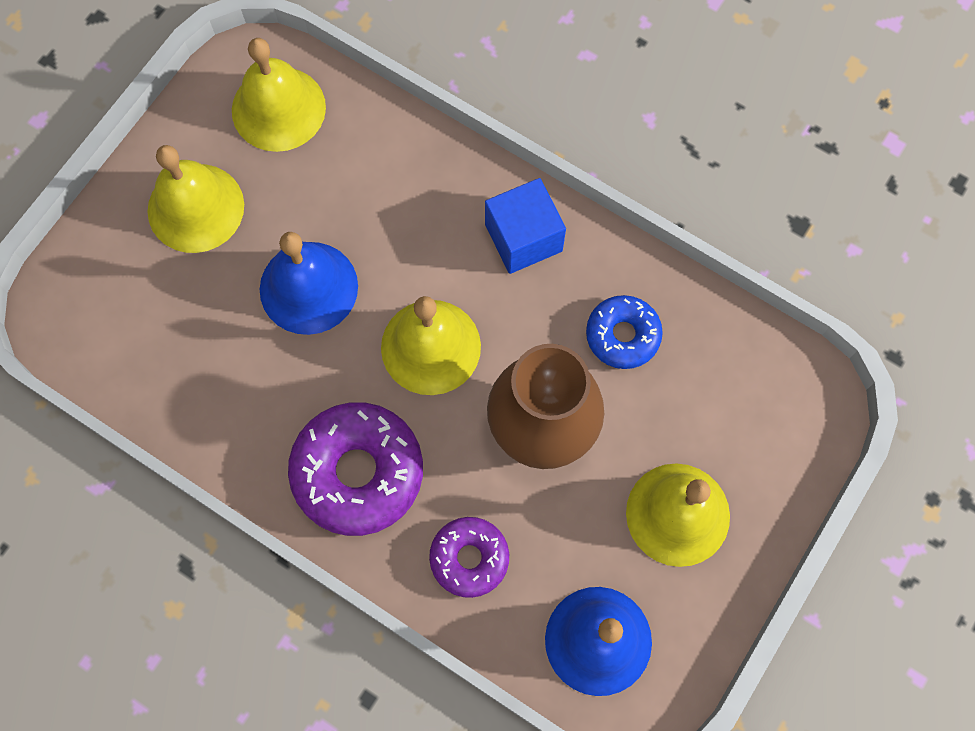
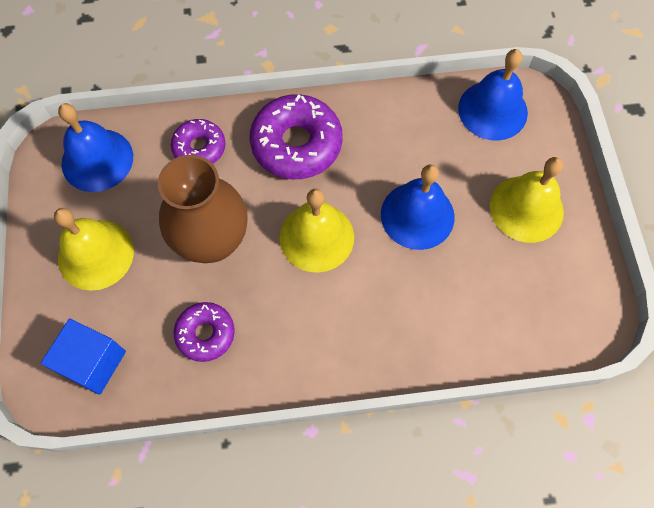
camera: 140 degrees right, 5 degrees down
yellow bell [232,38,326,152] -> none
blue cube [485,178,566,274] -> blue cube moved to [41,318,126,395]
blue donut [586,295,663,369] -> purple donut [174,302,235,362]
none -> blue bell [458,49,528,141]

